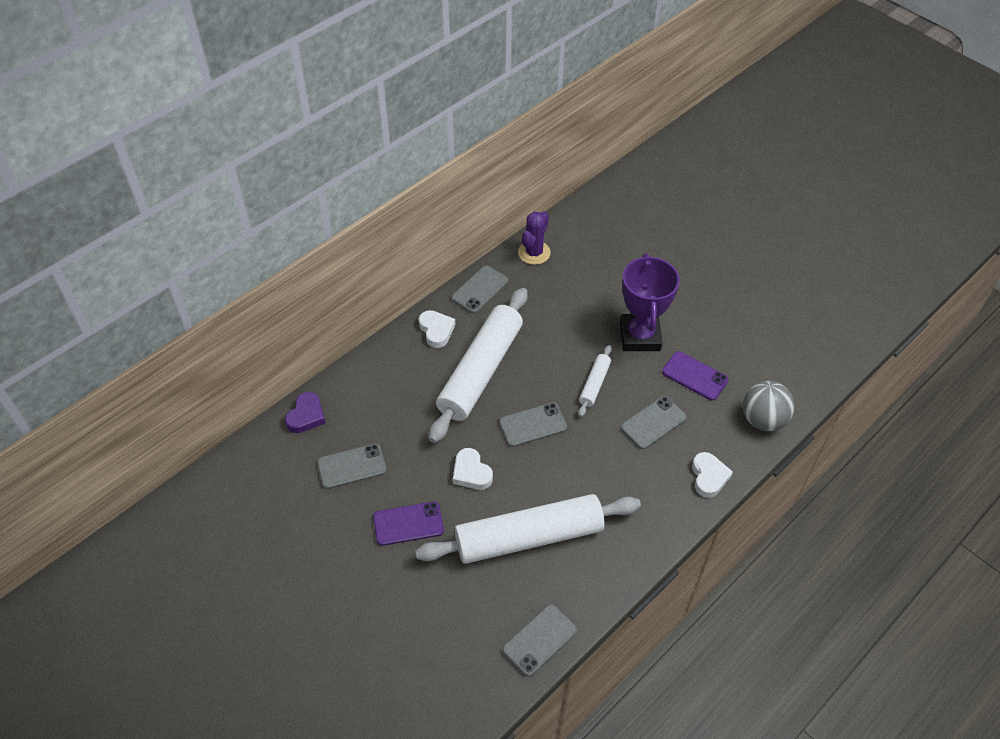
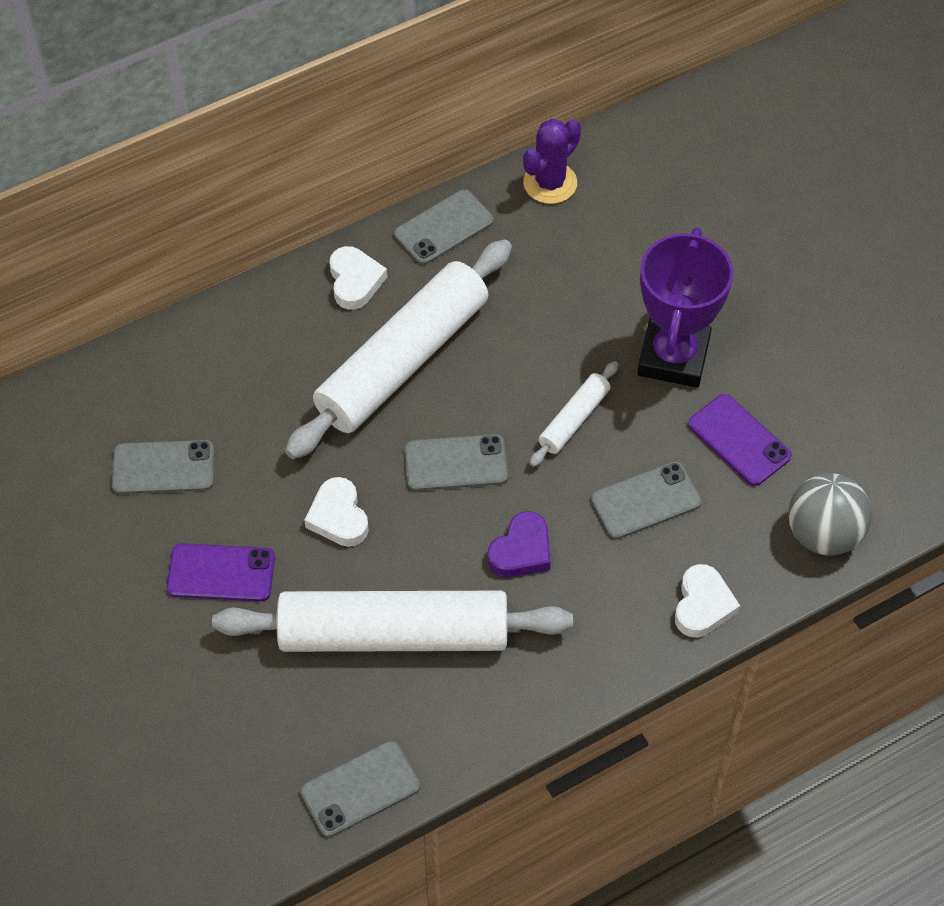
camera: 15 degrees right, 5 degrees up
purple heart [285,392,325,433] -> purple heart moved to [488,511,551,577]

